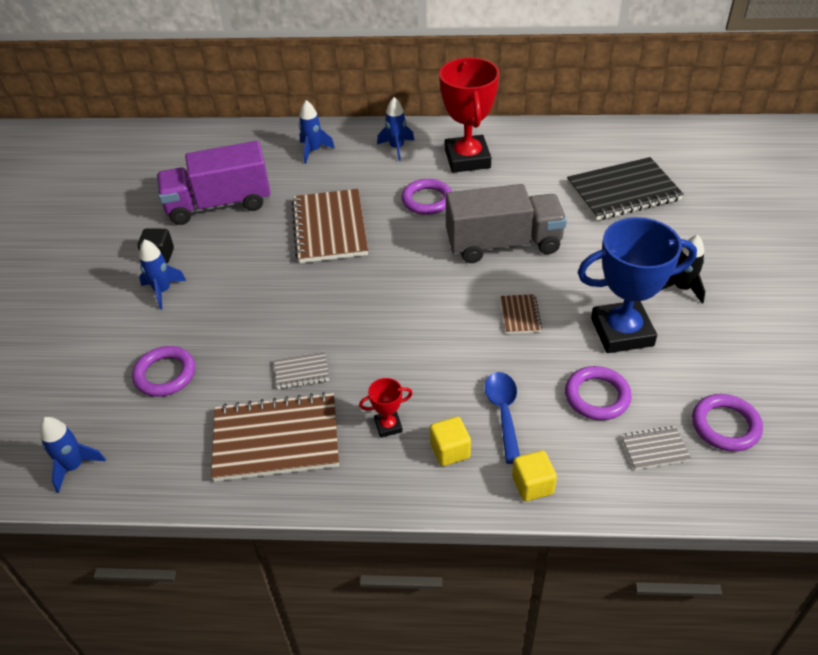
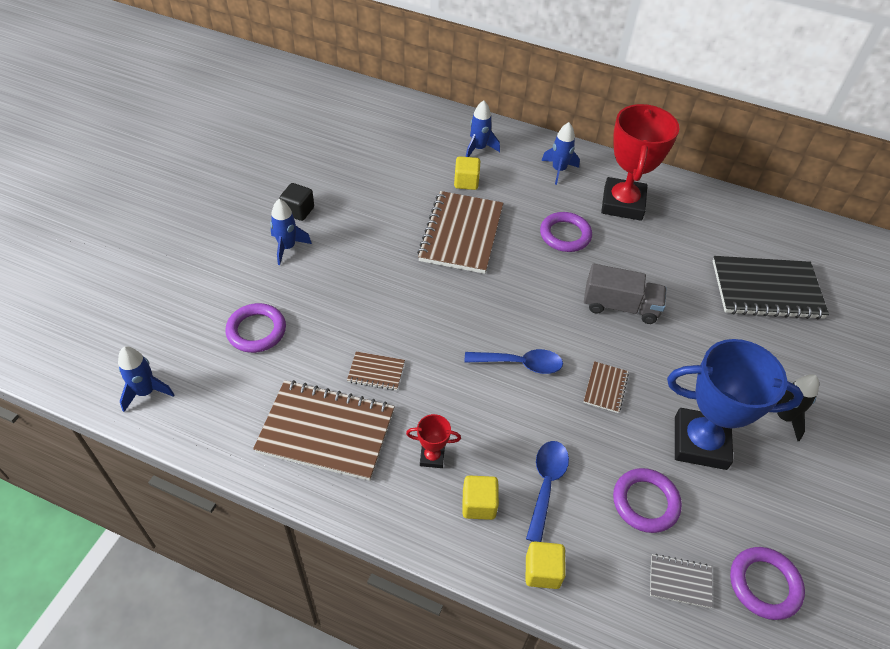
camera: 15 degrees right, 5 degrees up
purple truck [157,141,271,225] -> none
grey notebook [274,352,329,389] -> brown notebook [347,351,405,390]
grey truck [446,184,567,263] -> grey truck [584,264,667,324], size x0.66
none -> yellow cube [454,156,480,190]
none -> blue spoon [465,349,563,374]

